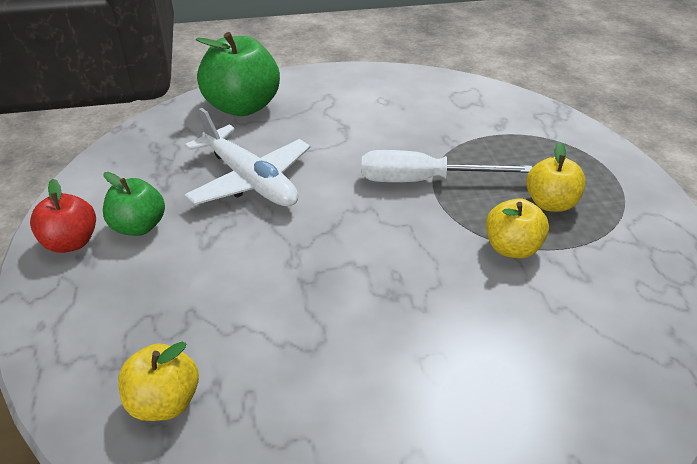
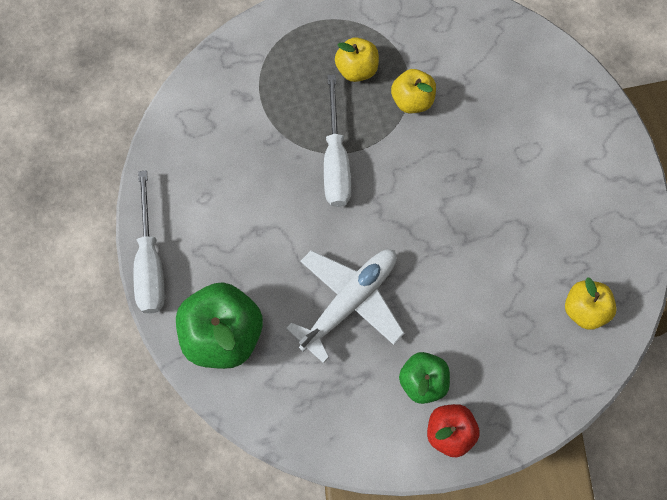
camera: 95 degrees left, 30 degrees up
none -> white screwdriver [134,170,165,313]

